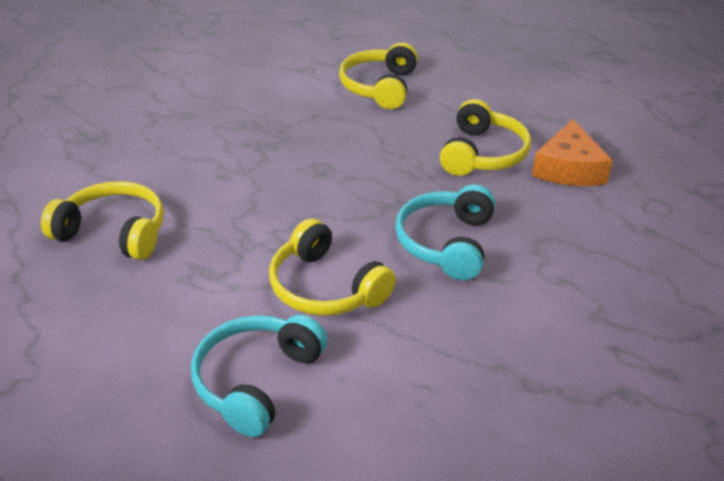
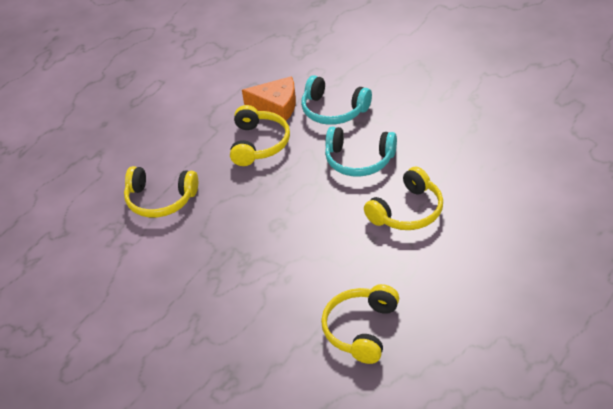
camera: 85 degrees left, 5 degrees up
turquoise headphones [191,315,327,437] -> turquoise headphones moved to [301,75,372,125]
yellow headphones [440,99,531,176] -> yellow headphones turned 75 degrees clockwise [230,105,290,166]

